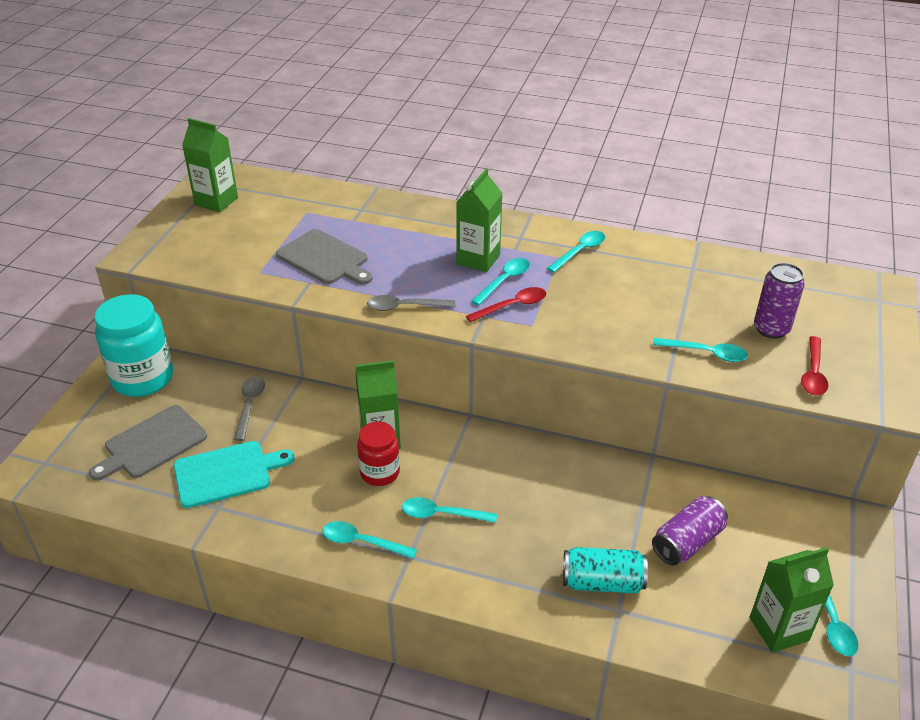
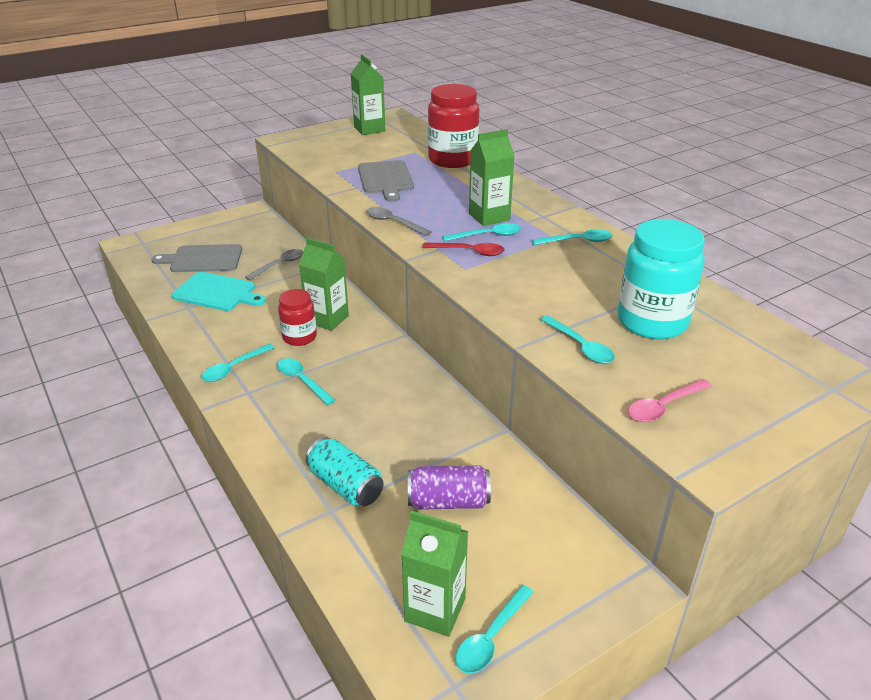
camera: 40 degrees right, 5 degrees down
turquoise jar [94,294,173,397] -> turquoise jar moved to [617,219,705,339]
turquoise spoon [322,521,417,559] -> turquoise spoon turned 105 degrees counterclockwise [201,343,275,382]
purple can [754,263,805,339] -> none
red spoon [801,336,829,395] -> pink spoon [628,379,712,422]
none -> red jar [428,84,479,168]

